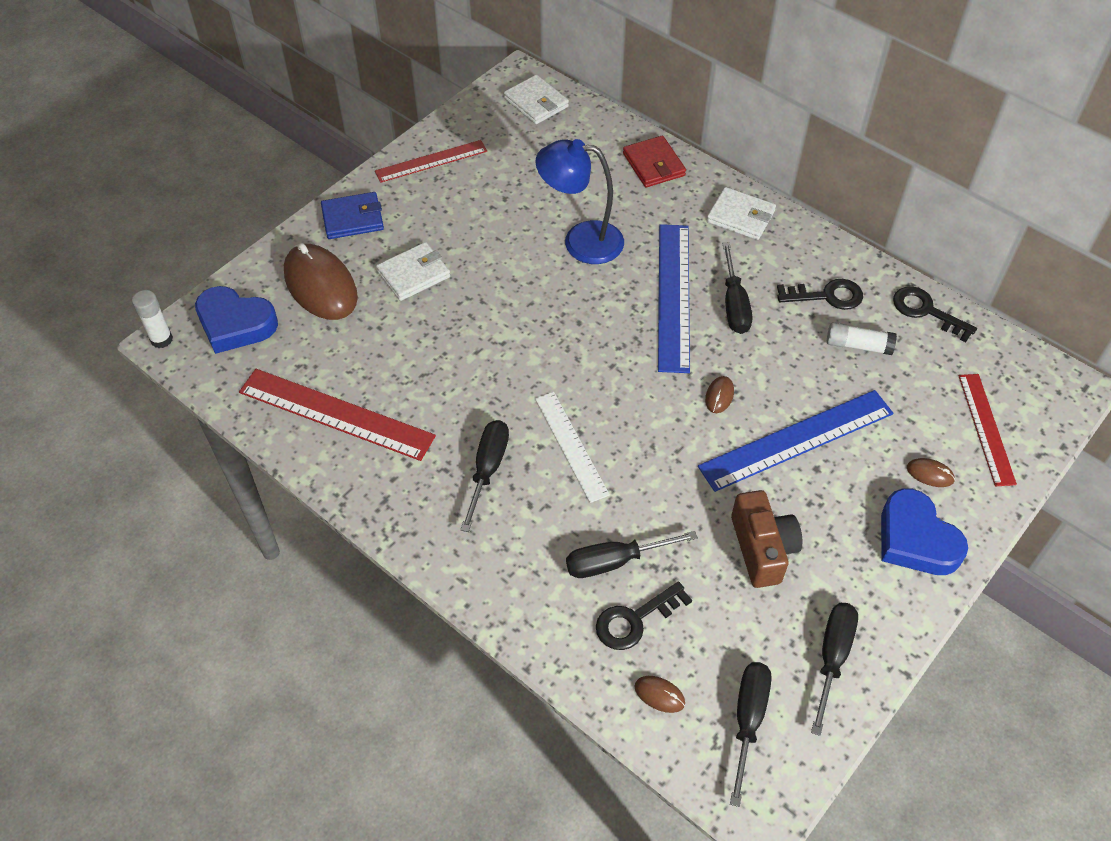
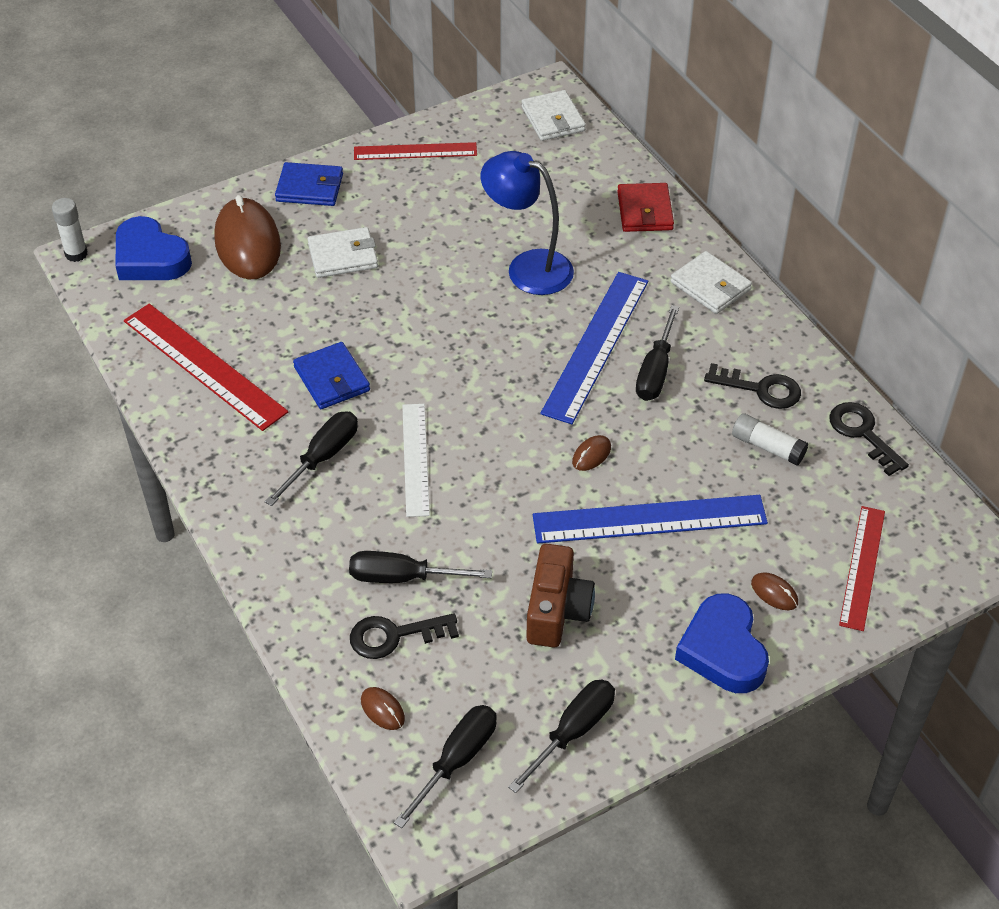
camera: 20 degrees right, 5 degrees down
none -> blue wallet [293,342,370,409]

